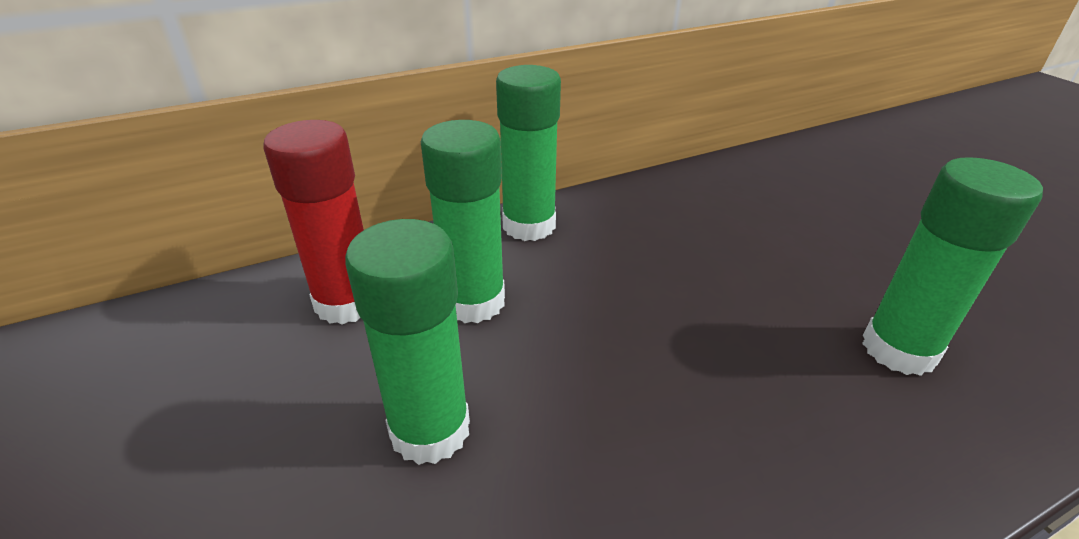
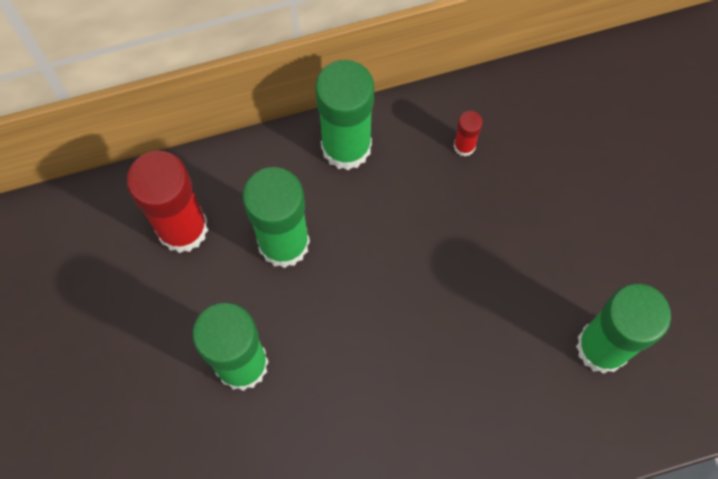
camera: 10 degrees right, 35 degrees up
none -> red glue stick [454,111,483,156]

